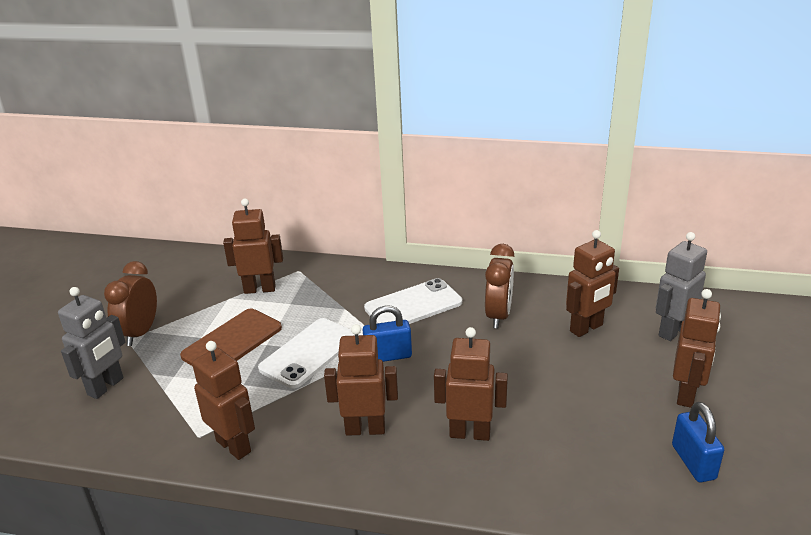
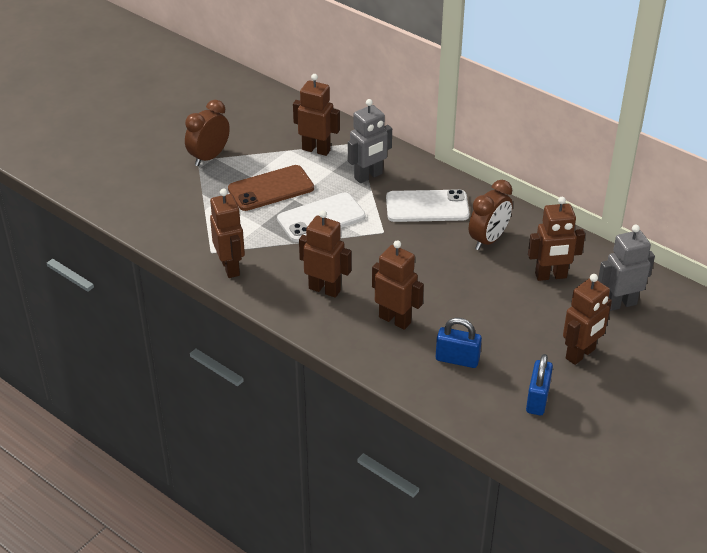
camera: 25 degrees right, 10 degrees up
grey robot [58,287,126,399] -> grey robot moved to [348,99,392,183]
blue padlock [363,306,412,362] -> blue padlock moved to [436,318,482,368]

